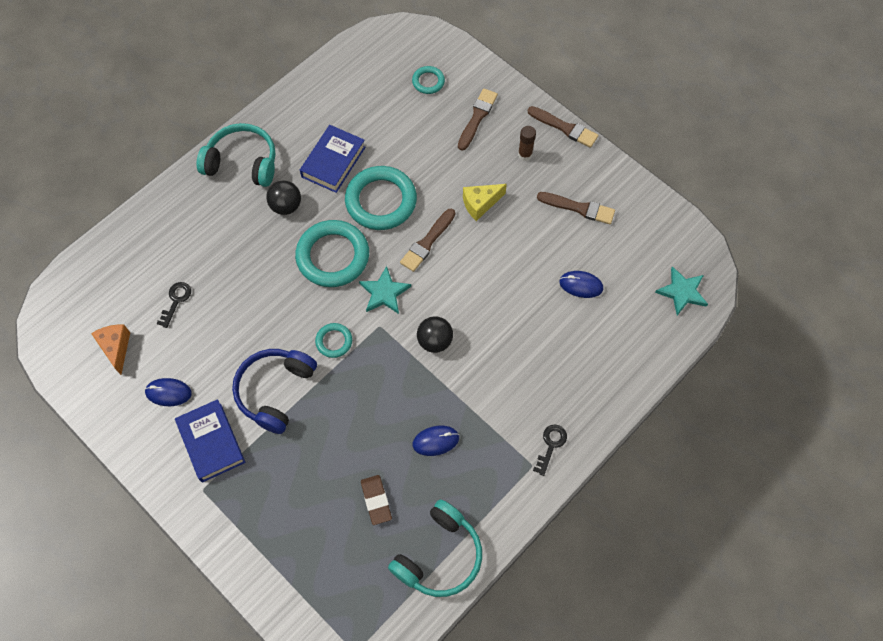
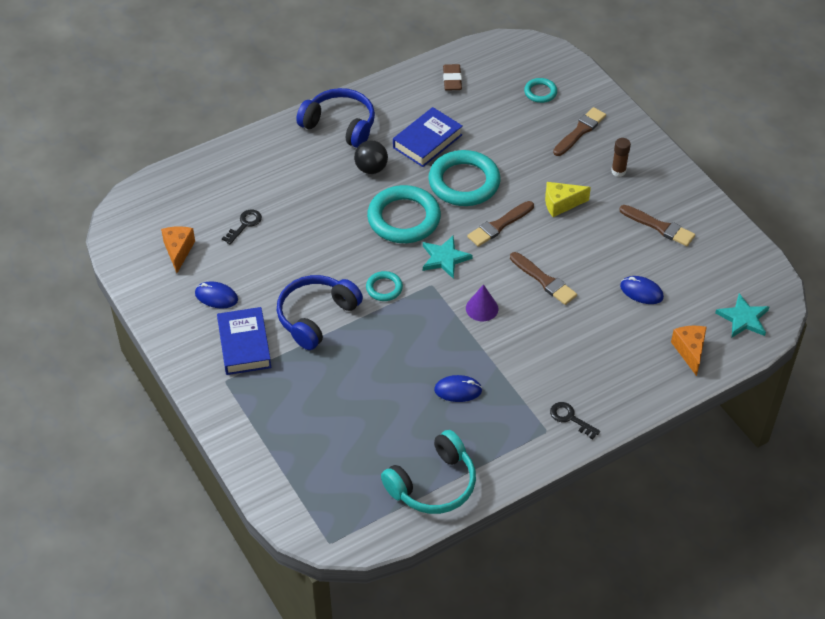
camera: 15 degrees right, 15 degrees down
turquoise headphones [197,123,276,187] -> blue headphones [296,88,375,148]
brown eraser [361,475,392,525] -> brown eraser moved to [443,64,462,91]
black ball [417,316,453,353] -> purple cone [466,284,498,321]
brown brush [528,106,598,148] -> brown brush moved to [510,252,577,305]
black key [533,425,567,476] -> black key turned 90 degrees counterclockwise [550,402,600,440]
none -> orange cheese [671,326,707,376]

